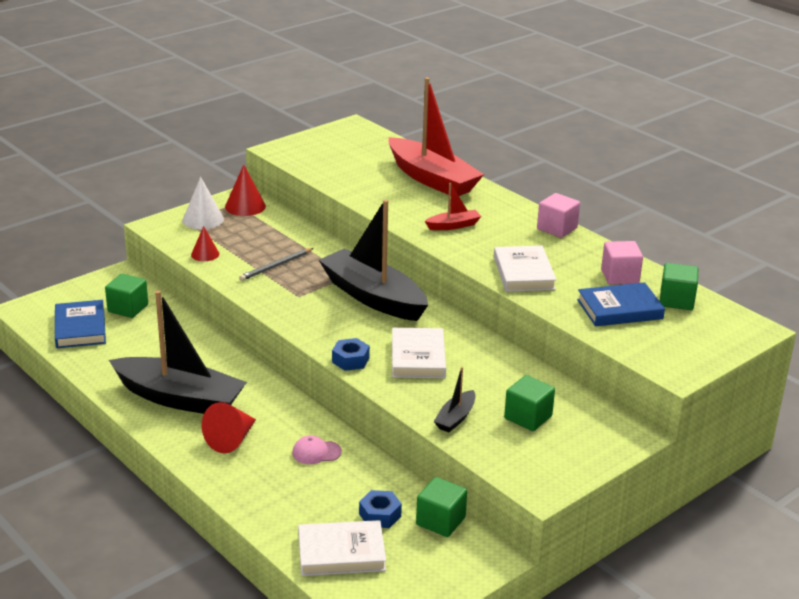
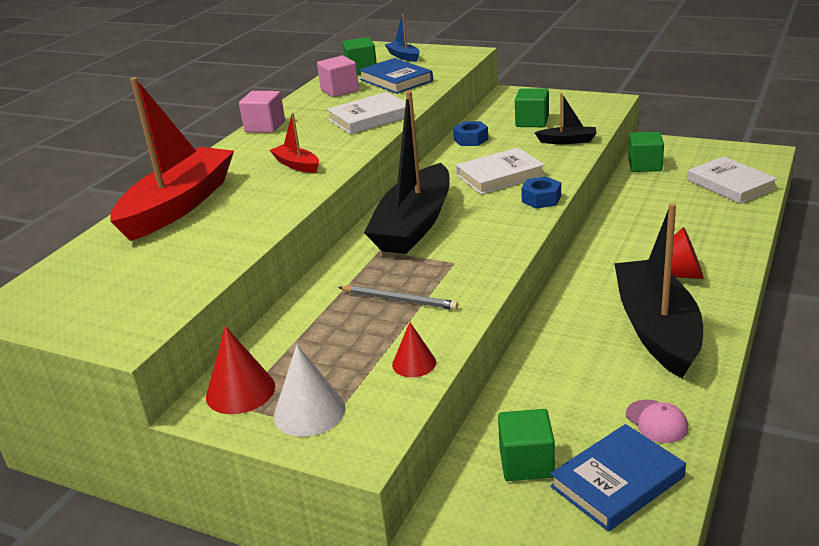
camera: 110 degrees left, 0 degrees up
pink cap [292,435,342,464] -> pink cap moved to [626,400,688,443]
blue nut [359,490,402,528] -> blue nut moved to [453,121,488,146]
none -> blue boat [384,14,420,62]

